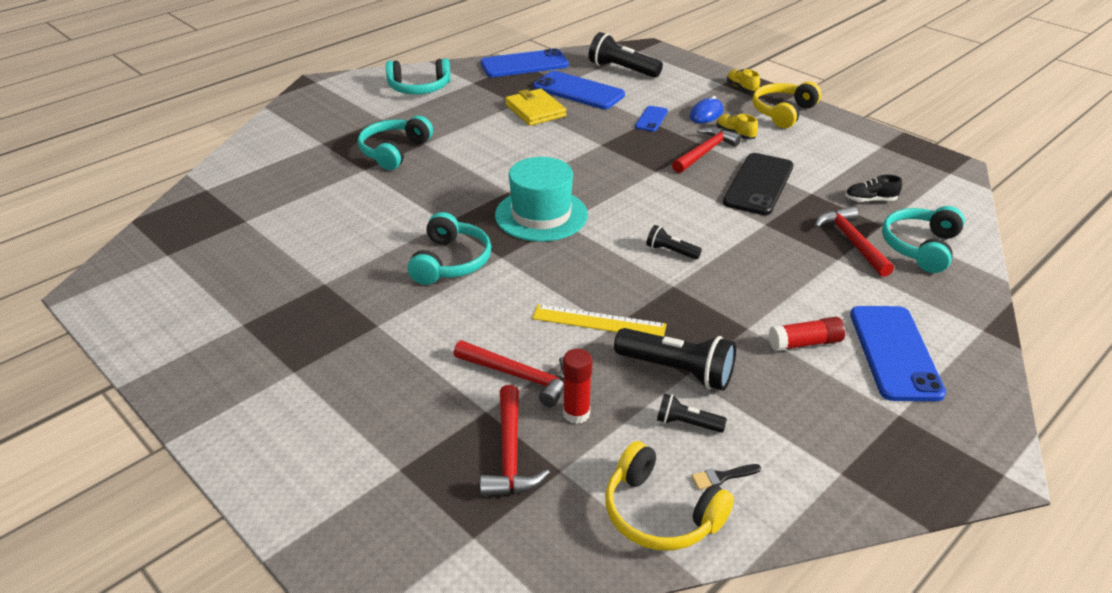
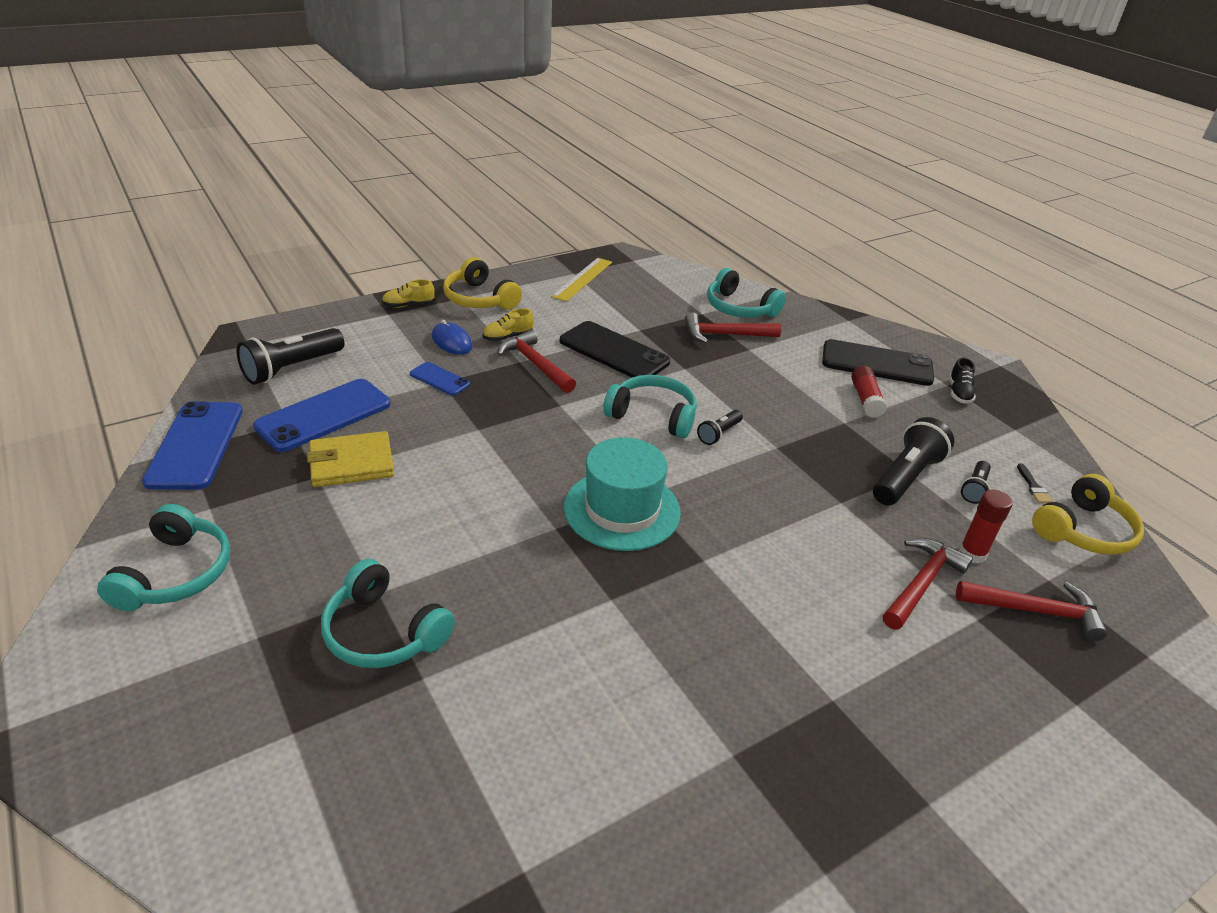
camera: 80 degrees left, 0 degrees up
turquoise headphones [407,212,491,285] -> turquoise headphones moved to [603,375,697,438]
yellow ruler [532,304,667,337] -> yellow ruler moved to [551,258,612,302]
black shoe [845,175,902,202] -> black shoe moved to [949,358,976,403]
blue phone [850,306,946,401] -> black phone [822,339,934,386]

